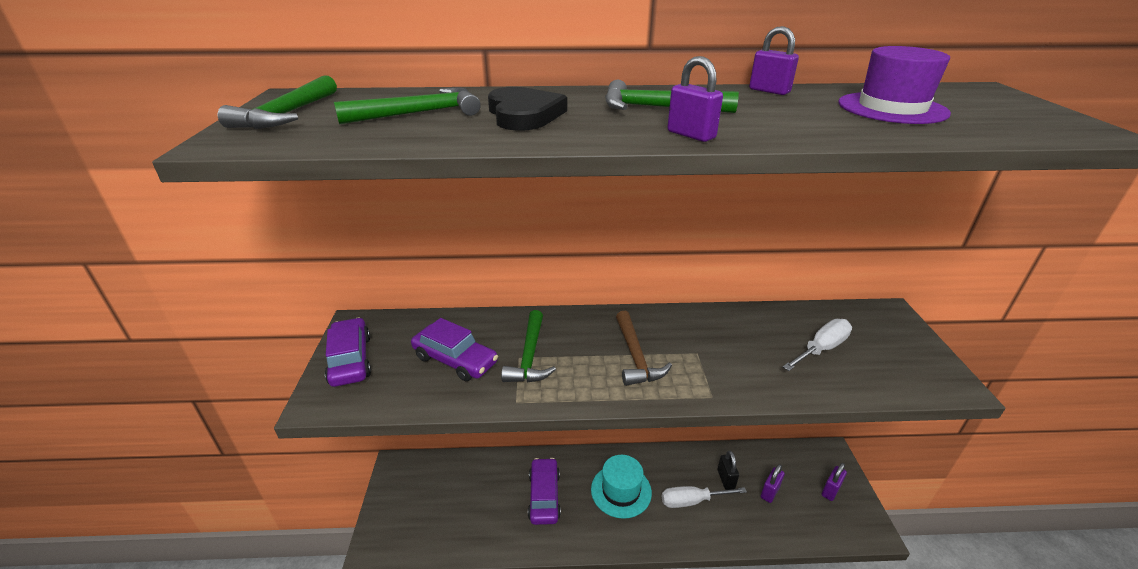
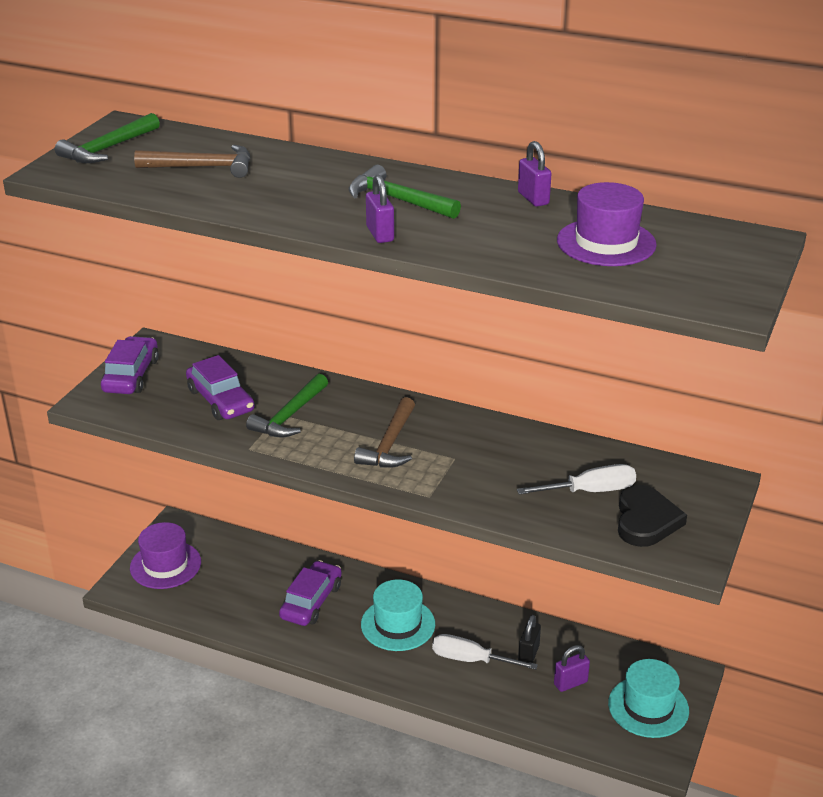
camera: 25 degrees right, 0 degrees up
green hammer [334,87,481,124] -> brown hammer [134,145,250,178]
black heart [488,87,567,131] -> black heart moved to [618,485,687,547]
purple padlock [822,463,847,501] -> turquoise hat [608,659,689,738]
none -> purple hat [130,522,201,589]

